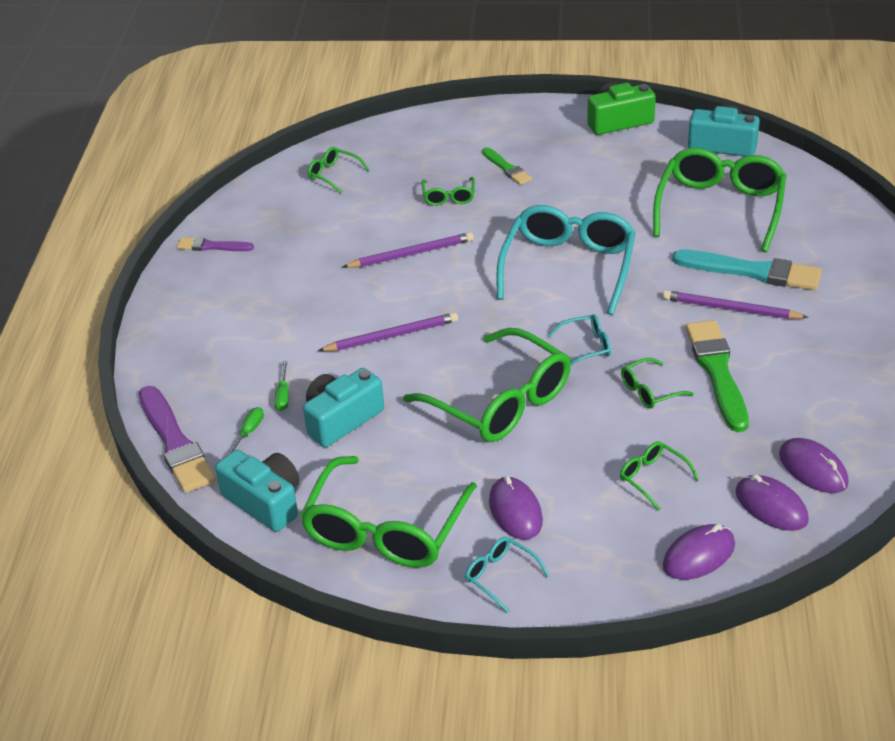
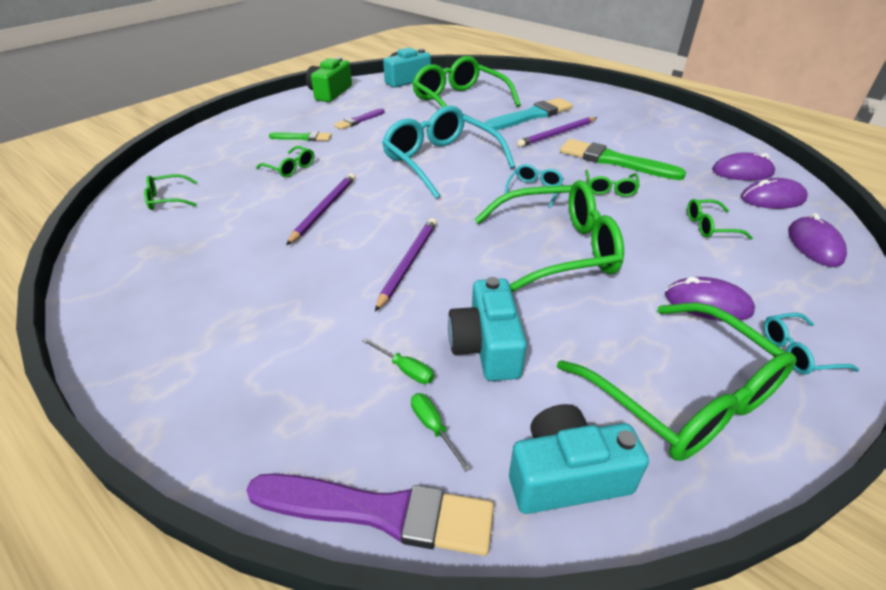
camera: 55 degrees left, 0 degrees up
purple brush [177,237,254,251] -> purple brush moved to [334,108,385,130]

